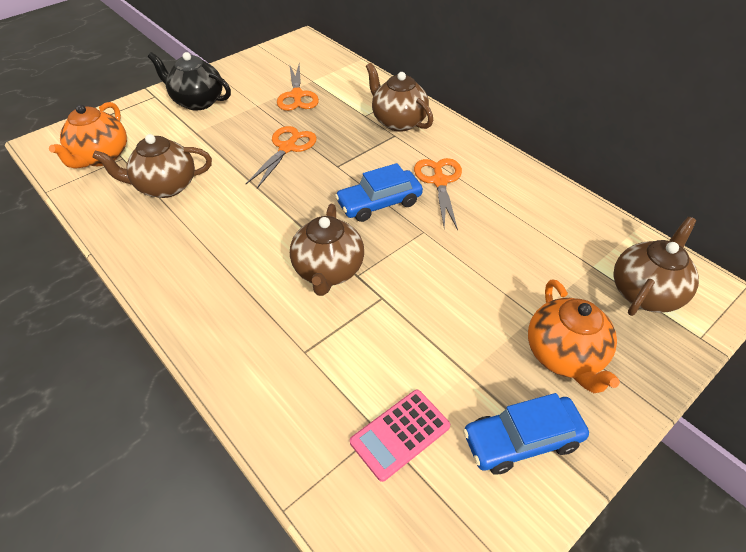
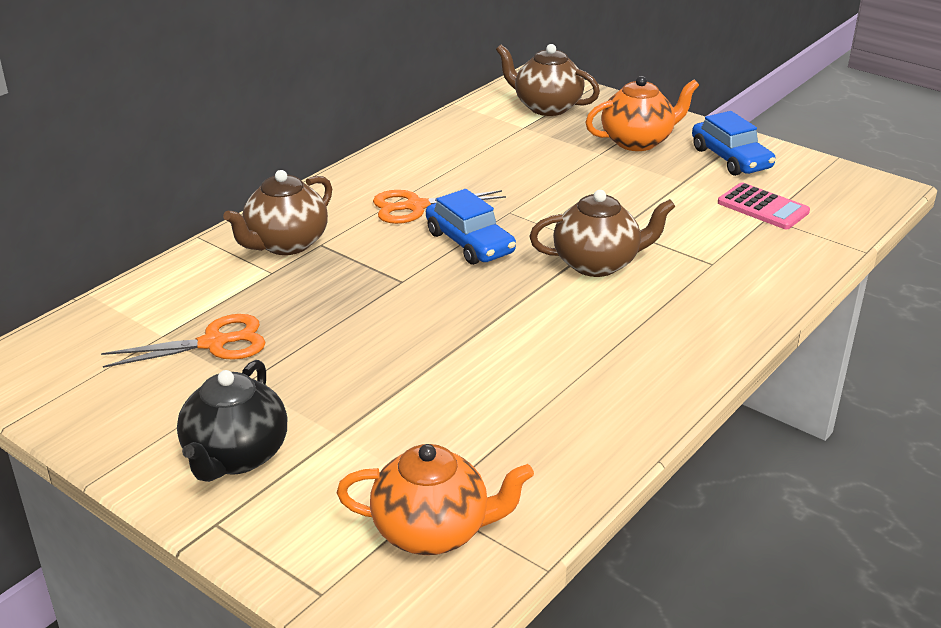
camera: 100 degrees left, 15 degrees down
brown teapot [93,134,212,198] -> none
orange scissors [246,126,317,188] -> none

